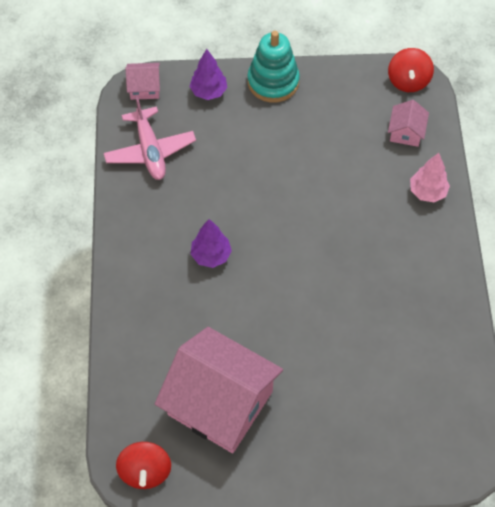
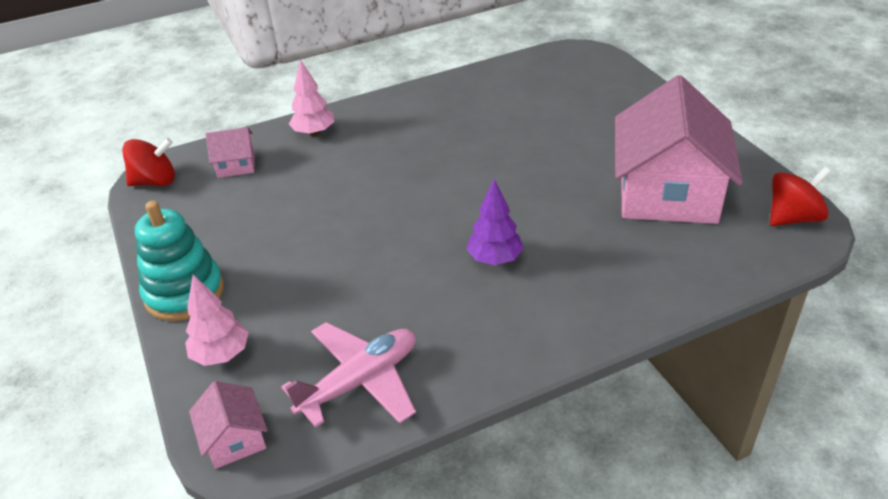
camera: 110 degrees left, 20 degrees down
purple tree [189,49,227,100] -> pink tree [185,275,248,366]

